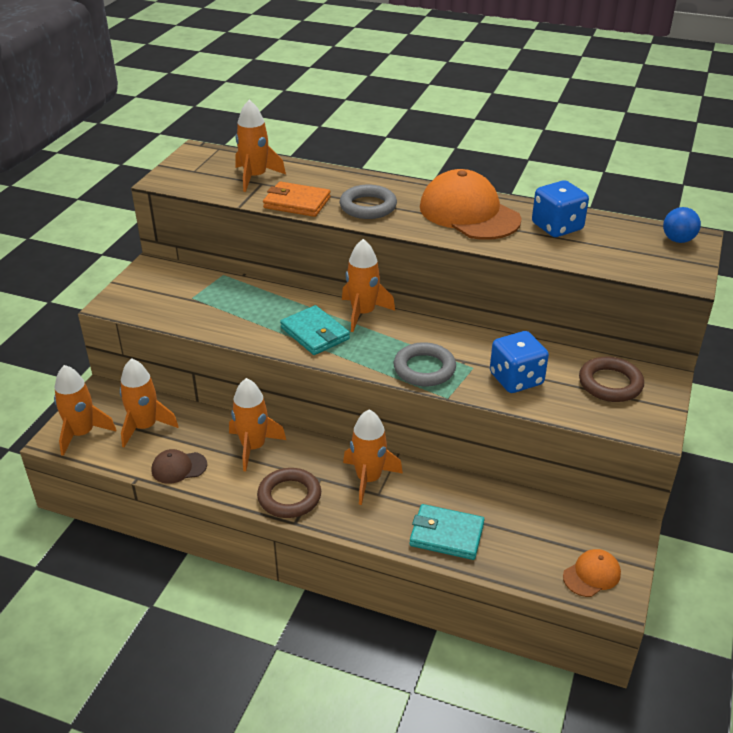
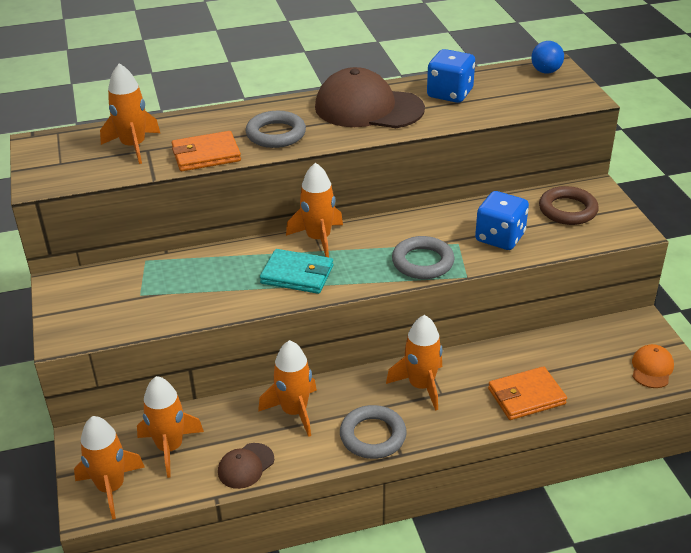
camera: 35 degrees left, 0 degrees up
brown ring [257,468,321,518] -> grey ring [340,405,407,459]
turquoise wallet [410,504,485,560] -> orange wallet [488,366,567,420]
orange cap [420,169,522,240] -> brown cap [315,67,425,128]

